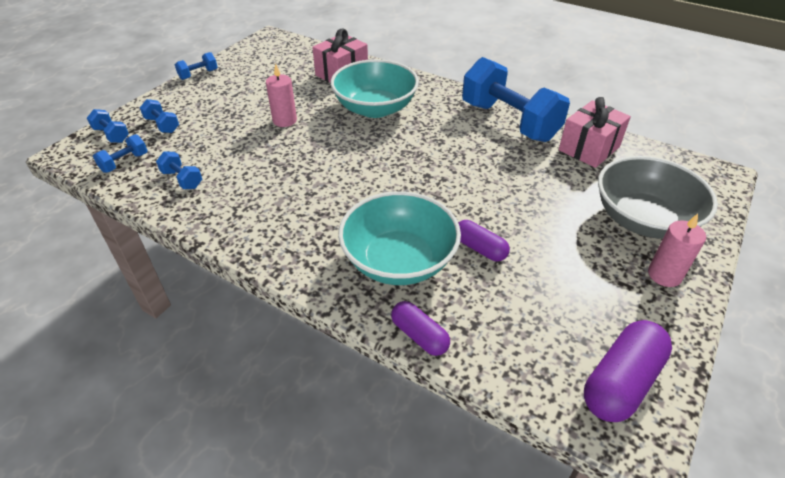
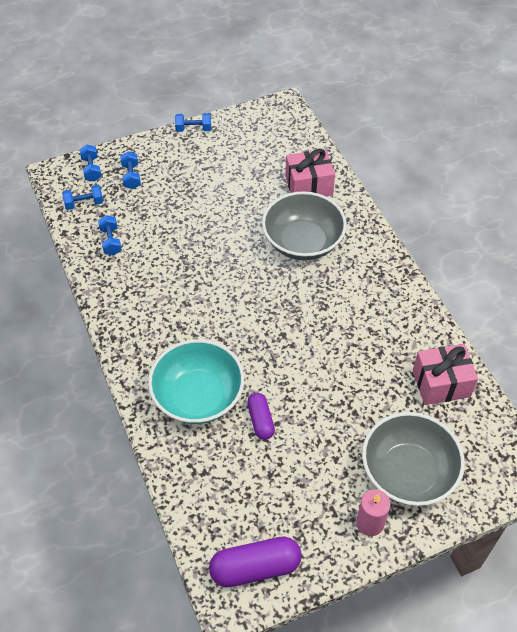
camera: 35 degrees right, 10 degrees up
pink candle [266,64,297,127] -> none
turquoise bowl [331,59,419,118] -> grey bowl [262,191,347,260]
purple capsule [391,301,450,356] -> none
blue dumbbell [462,57,570,142] -> none

